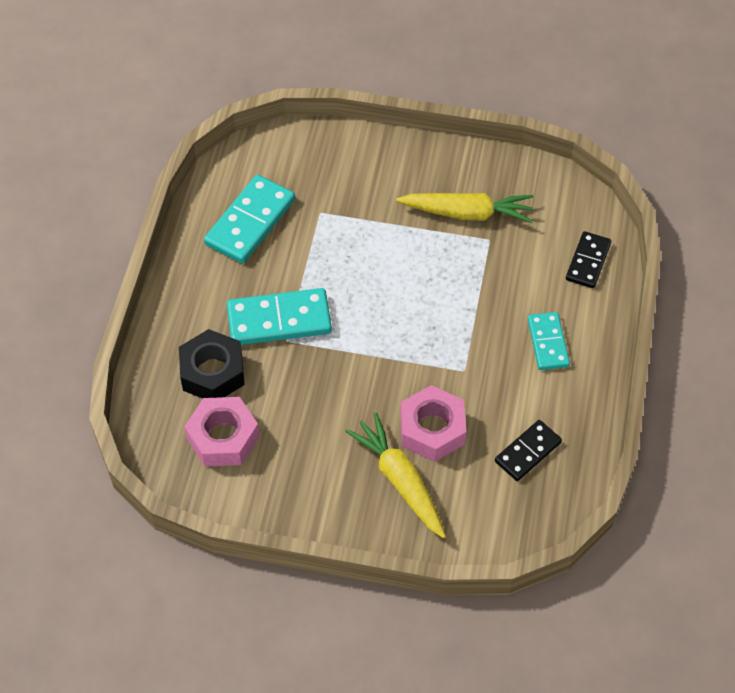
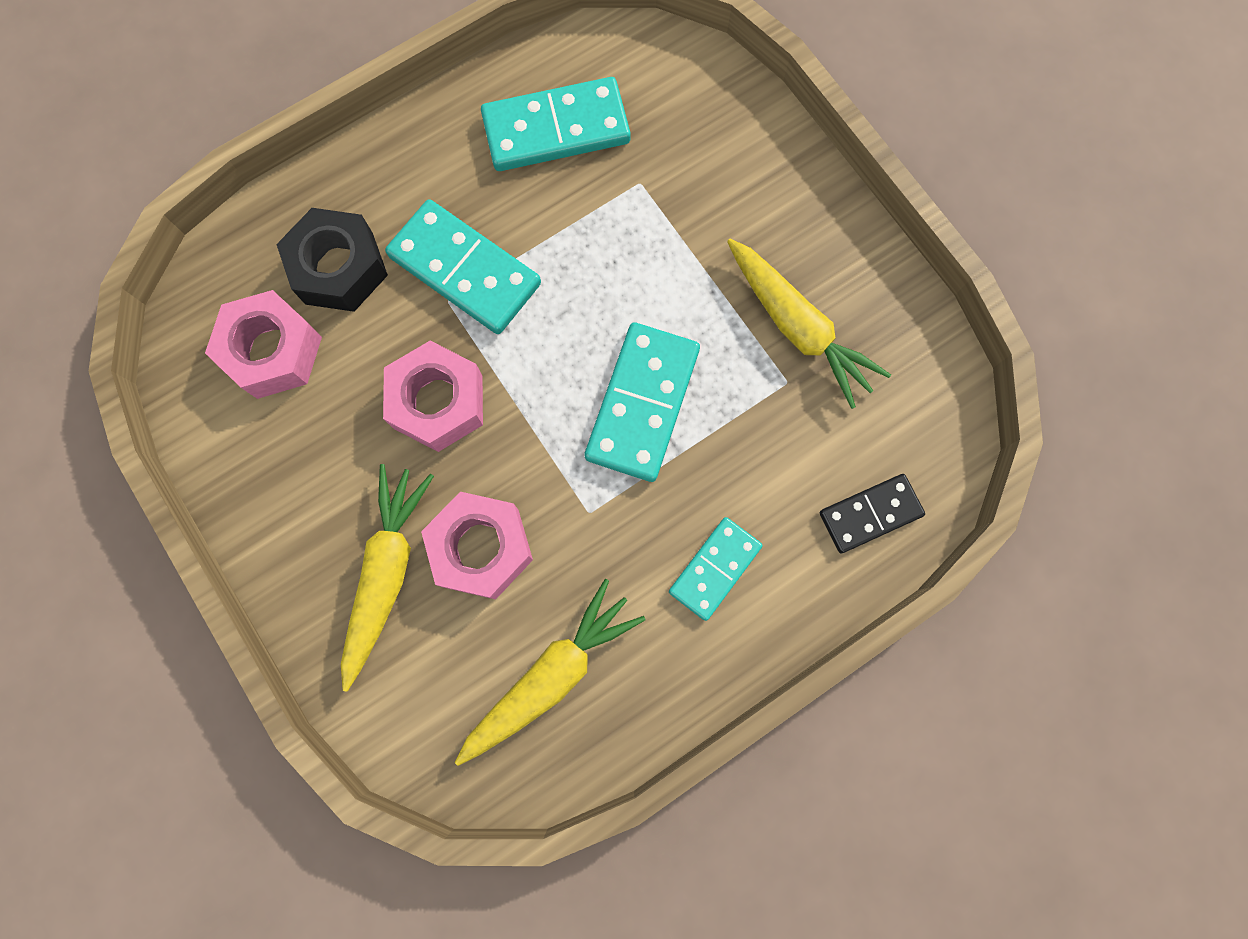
camera: 45 degrees right, 20 degrees up
black domino [495,420,562,481] -> yellow carrot [455,579,646,766]
none -> pink nut [383,341,483,452]
none -> turquoise domino [584,322,700,482]

